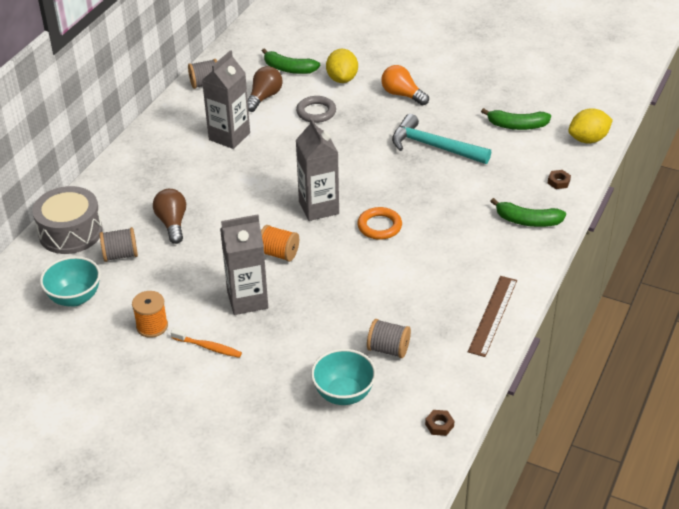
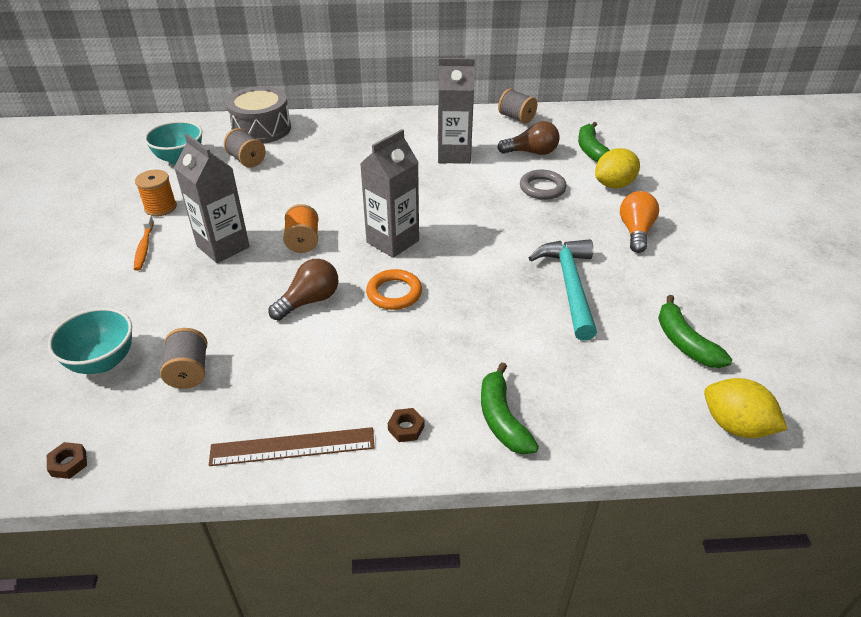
camera: 60 degrees right, 0 degrees up
brown light bulb [153,189,186,244] -> brown light bulb moved to [269,259,338,321]
brown nut [548,170,571,189] -> brown nut moved to [388,408,424,442]

